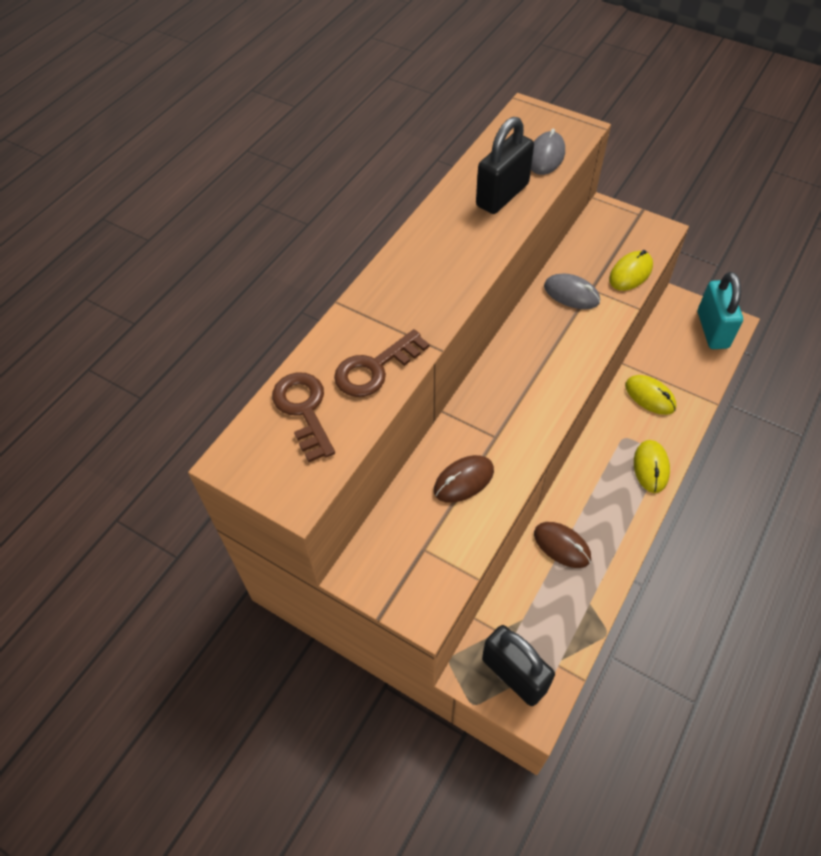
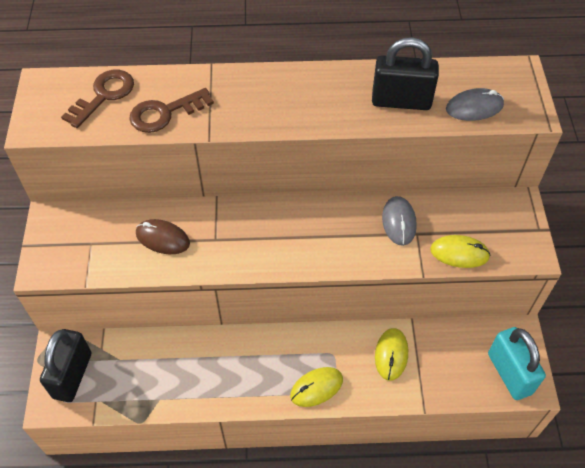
camera: 55 degrees right, 0 degrees up
brown key [334,329,430,397] -> brown key turned 45 degrees counterclockwise [129,88,214,133]
brown mouse [534,522,591,568] -> none
turquoise padlock [698,272,743,349] -> turquoise padlock turned 75 degrees counterclockwise [488,327,546,400]

